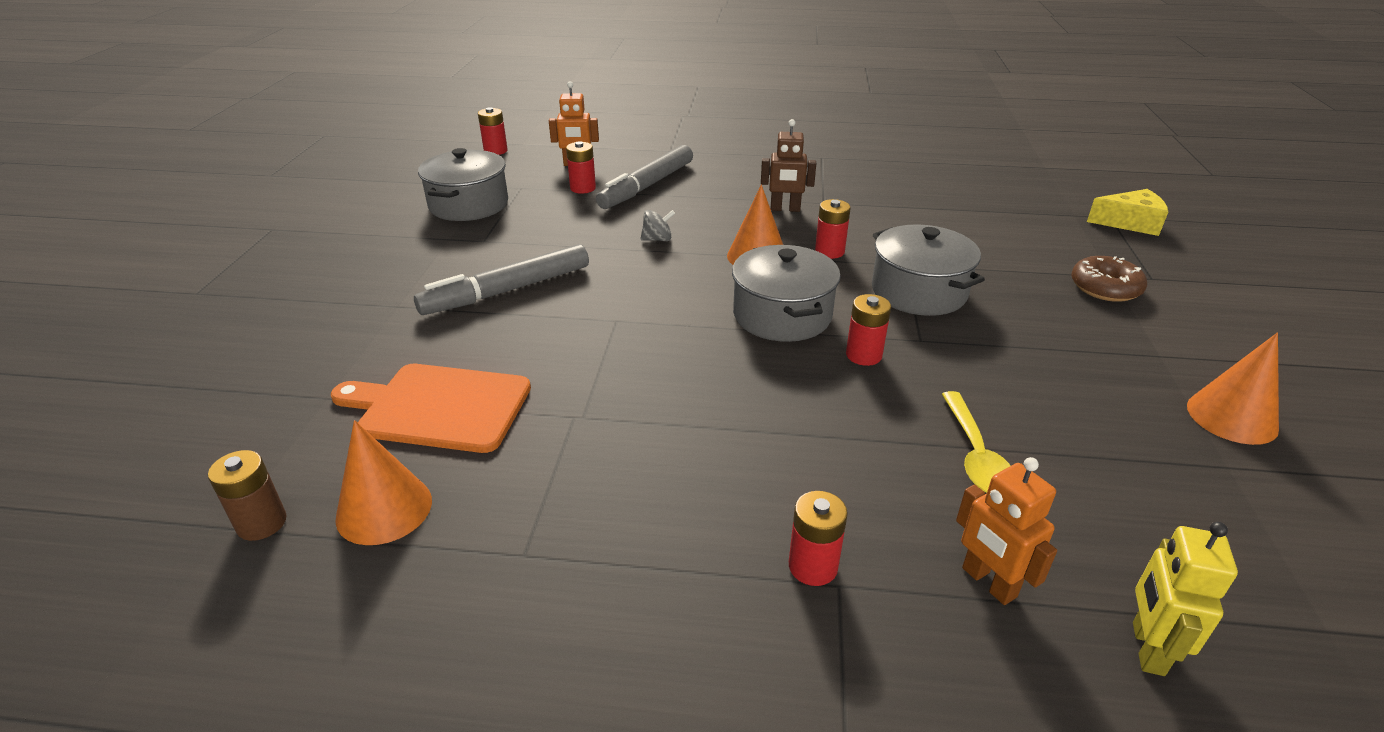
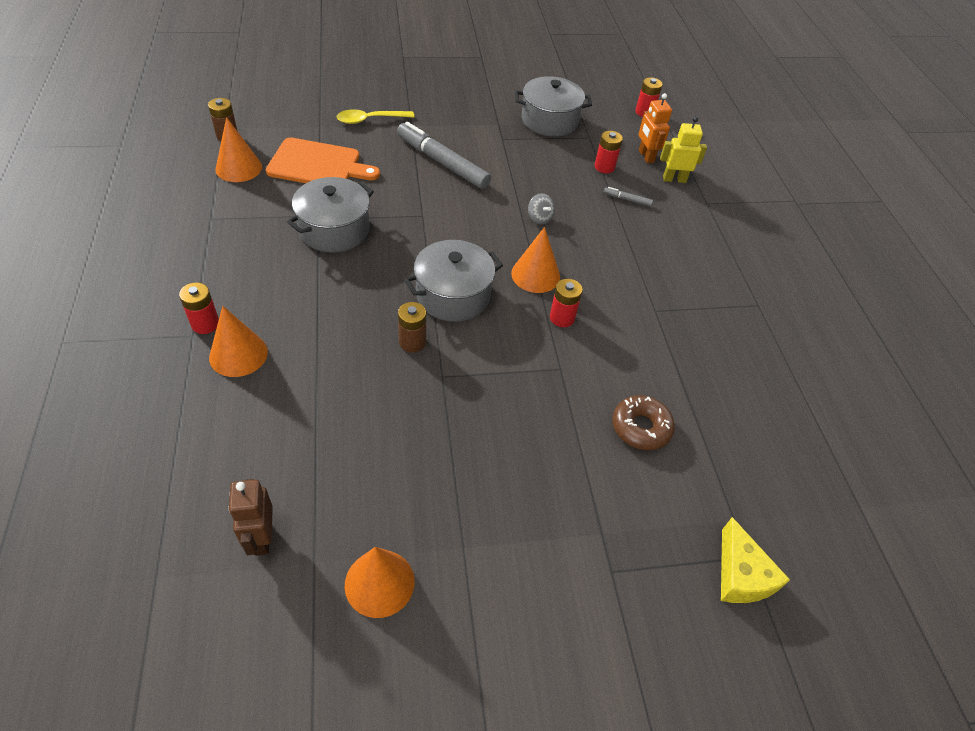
camera: 70 degrees right, 15 degrees up
orange cutting board [331,364,531,453] -> orange cutting board turned 105 degrees clockwise [266,138,380,183]
grey marker [596,145,693,209] -> grey marker [604,187,653,207], size x0.41
brown robot [761,119,816,212] -> brown robot moved to [228,479,273,556]
red battery [846,294,891,366] -> brown battery [398,302,426,353]
grey pot [872,224,985,316] -> grey pot moved to [287,177,374,252]
yellow spoon [942,391,1011,493] -> yellow spoon moved to [336,109,414,124]
orange robot [956,457,1057,605] -> none
brown donut [1071,256,1147,302] -> brown donut moved to [612,395,675,450]
yellow robot [1133,522,1238,676] -> yellow robot moved to [660,116,707,183]
none -> orange cone [209,306,268,377]

